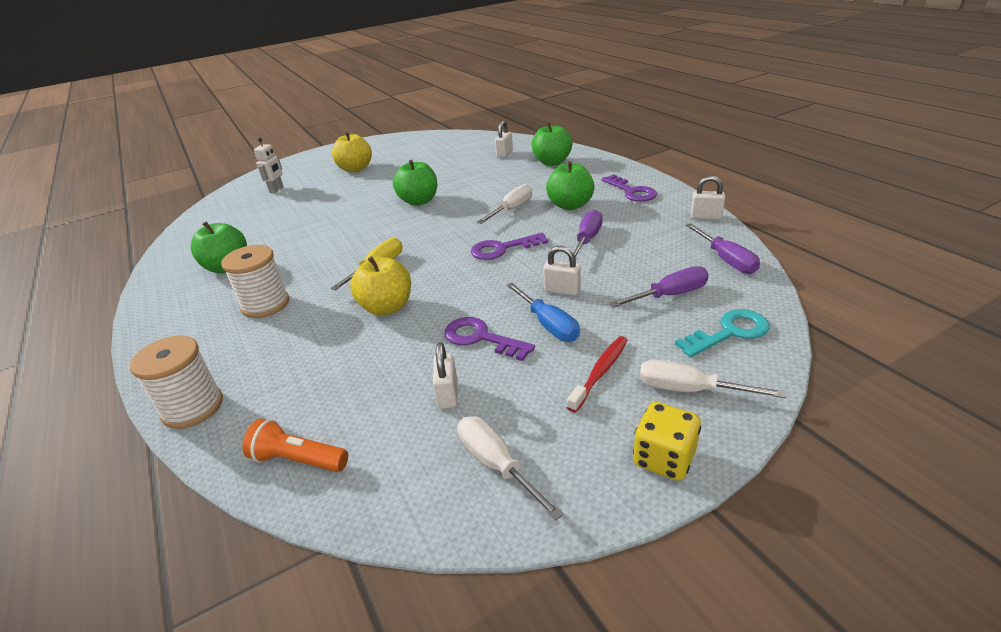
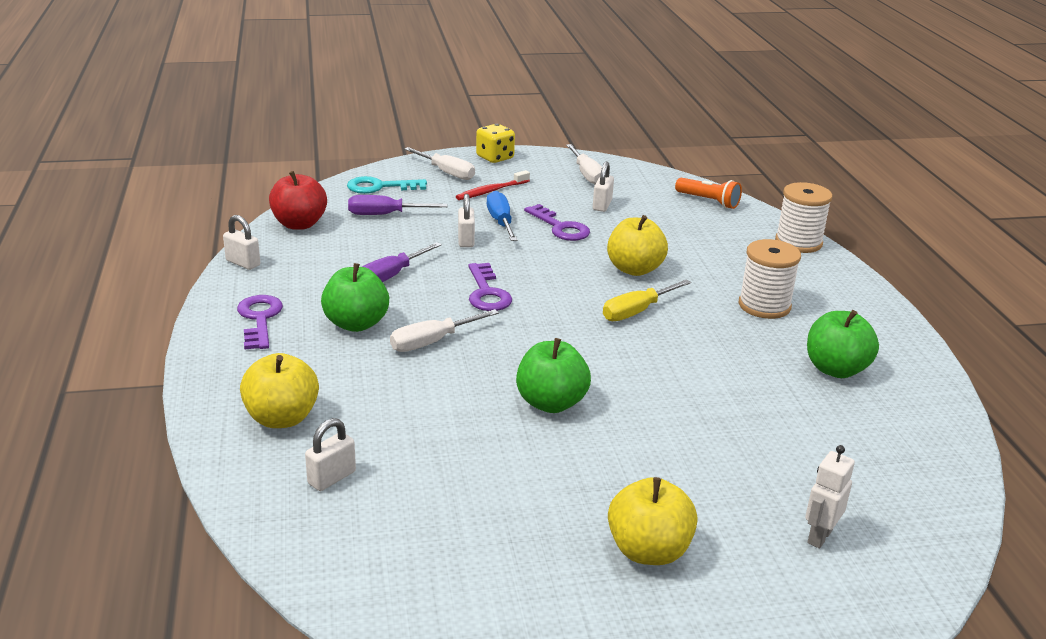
camera: 165 degrees left, 5 degrees down
purple key [471,233,548,260] -> purple key turned 75 degrees clockwise [468,263,512,311]
green apple [532,122,572,166] -> yellow apple [240,353,319,428]
white padlock [543,246,581,296] -> white padlock turned 45 degrees clockwise [458,194,475,247]
purple screwdriver [686,223,760,274] -> red apple [269,171,327,230]

